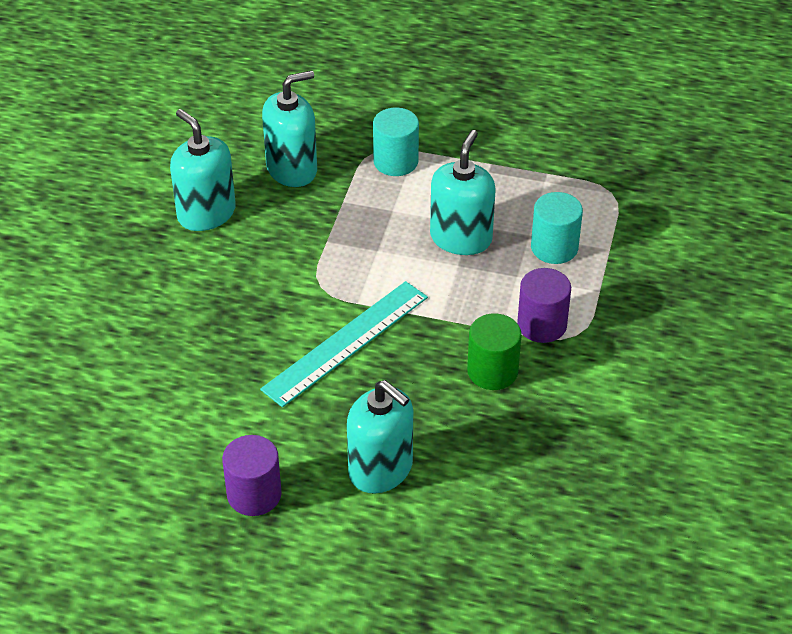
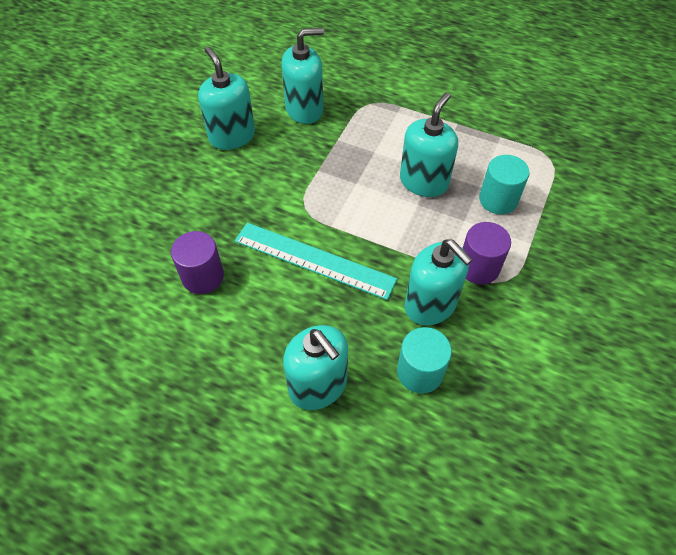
camera: 10 degrees right, 10 degrees up
purple cylinder [222,435,282,516] -> purple cylinder moved to [171,231,224,294]
turquoise ruler [260,281,428,407] -> turquoise ruler turned 60 degrees clockwise [235,223,397,300]
turquoise cylinder [373,108,419,176] -> turquoise cylinder moved to [397,327,452,393]
green cylinder [467,313,522,390] -> turquoise soap dispenser [405,239,473,325]

